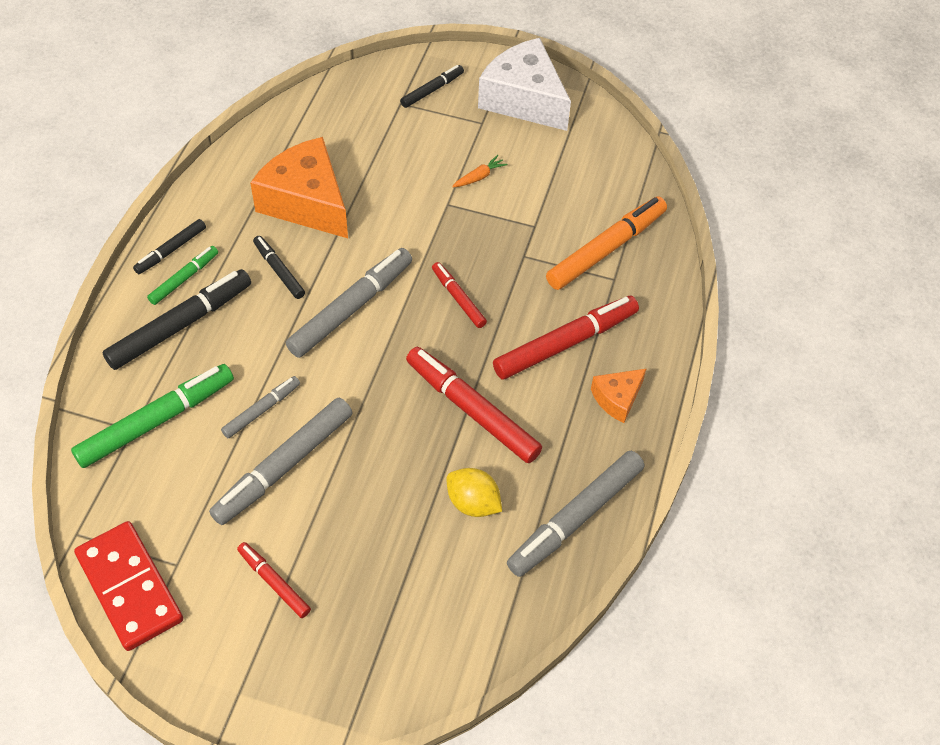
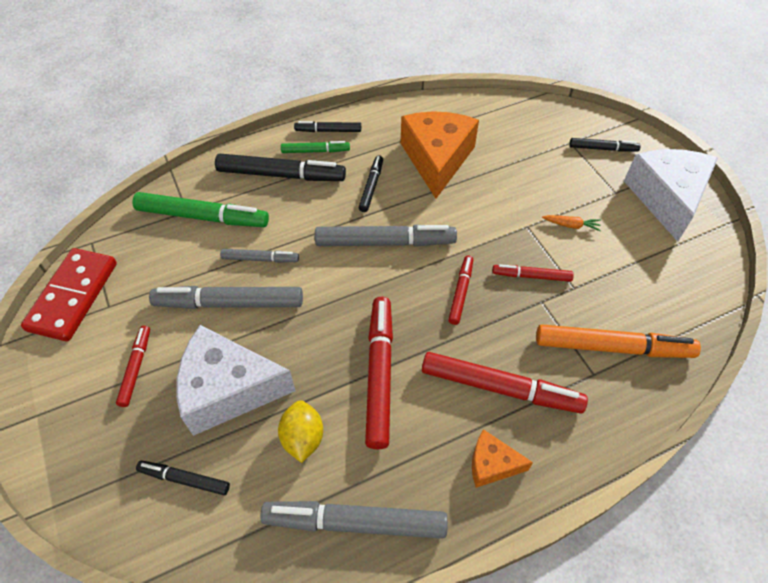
camera: 50 degrees right, 0 degrees up
none -> black marker [136,460,230,495]
none -> white cheese [176,325,296,436]
none -> red marker [492,264,574,282]

